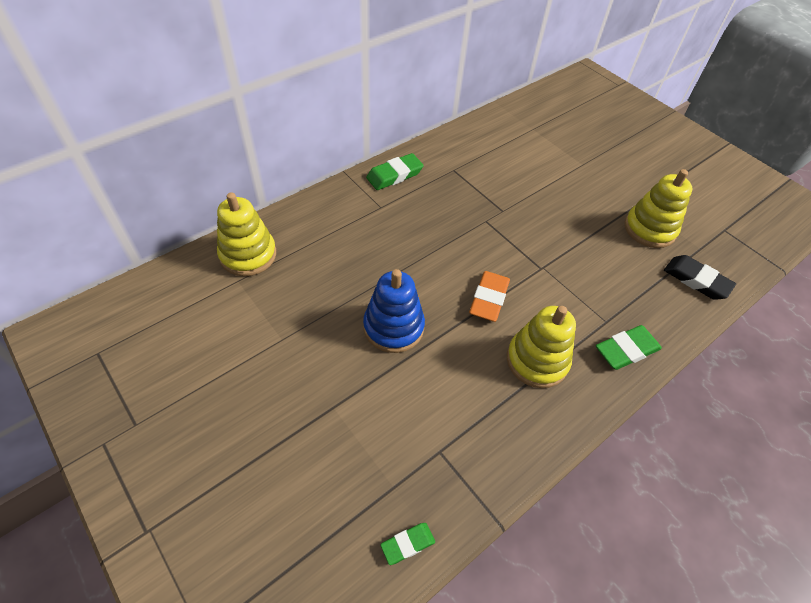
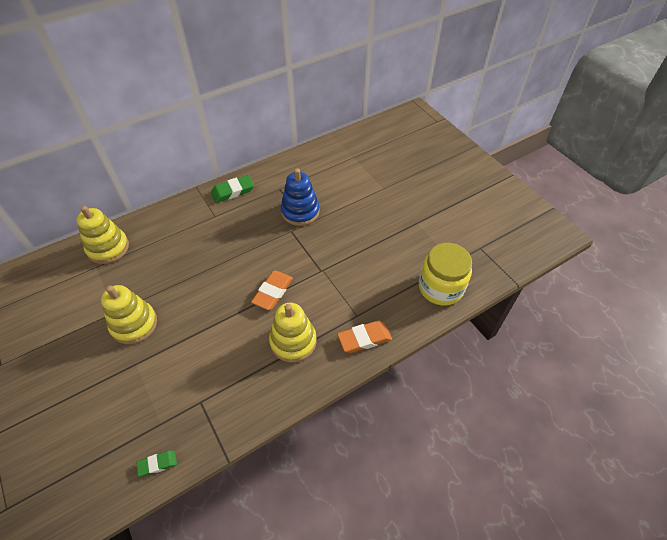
camera: 10 degrees right, 0 degrees up
blue stacking toy [363,269,425,353] -> blue stacking toy moved to [281,168,320,226]
green eraser [596,325,662,370] -> orange eraser [337,320,392,353]
yellow stacking toy [624,169,693,248] -> yellow stacking toy moved to [101,285,157,344]
black eraser [664,255,736,300] -> yellow jar [419,243,472,306]

